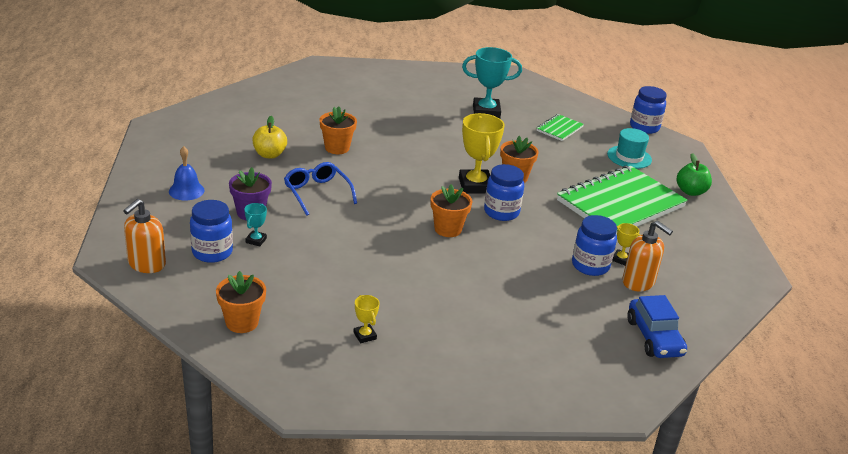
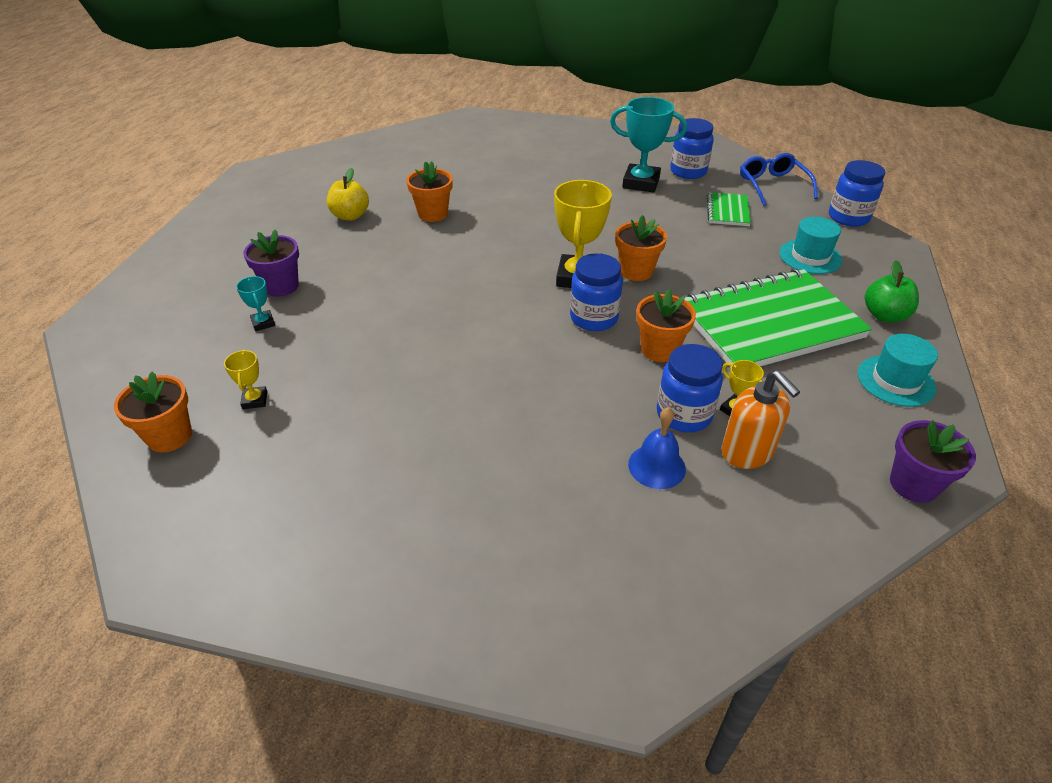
camera: 20 degrees right, 10 degrees up
orange soap dispenser [123,199,166,273] -> none
blue bell [169,146,205,200] -> blue bell moved to [628,407,686,489]
blue jar [190,200,233,263] -> blue jar moved to [670,118,714,179]
turquoise trophy [244,203,267,246] -> turquoise trophy turned 60 degrees counterclockwise [236,276,275,331]
blue glasses [284,162,357,216] -> blue glasses moved to [740,153,818,206]
yellow trophy [354,295,380,343] -> yellow trophy moved to [224,349,268,409]
orange flower pot [431,184,472,237] -> orange flower pot moved to [636,289,696,362]
green notebook [537,114,584,141] -> green notebook turned 45 degrees counterclockwise [707,192,751,226]
blue car [627,295,687,358] -> none
none -> turquoise hat [857,334,938,407]
none -> purple flower pot [890,420,976,503]

